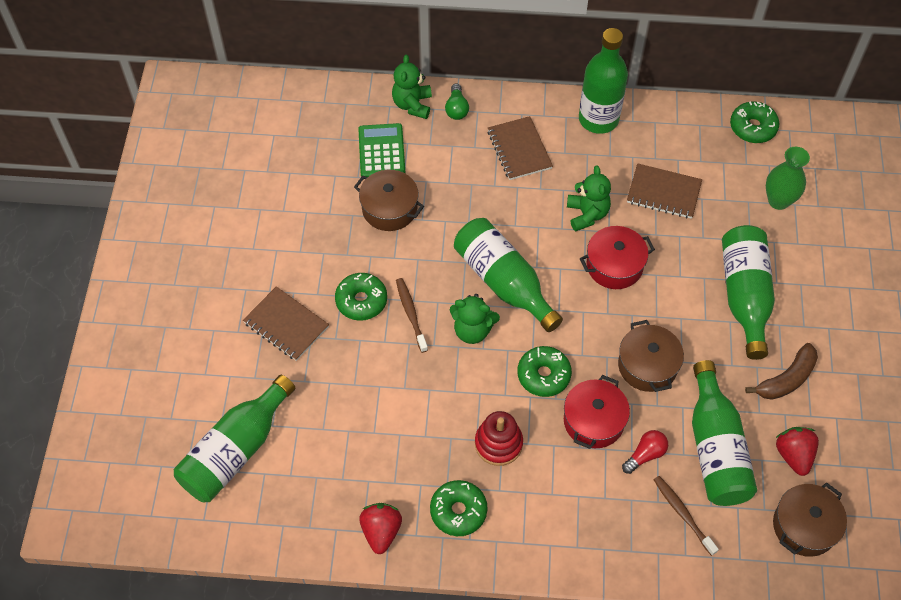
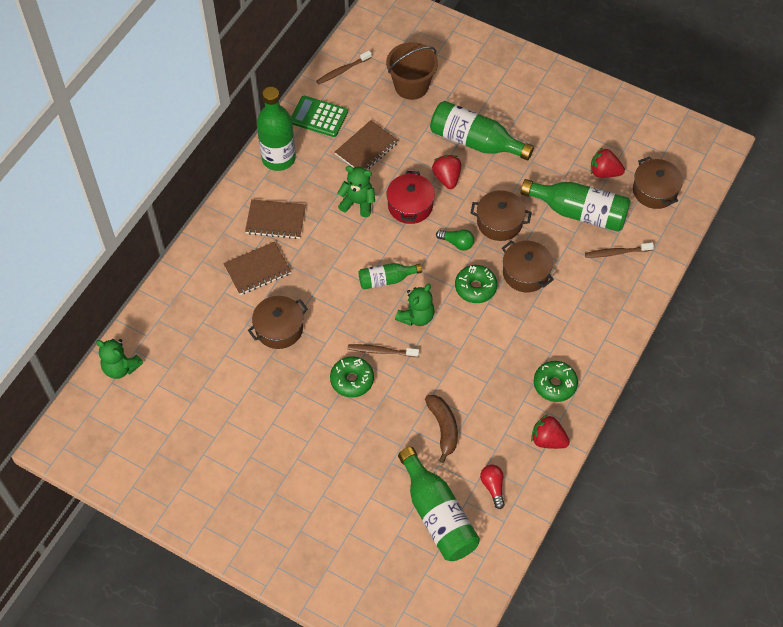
camera: 65 degrees left, 0 degrees up
brown notebook [243,286,329,361] -> brown notebook moved to [223,242,291,295]
green calculator [358,123,406,177] -> green calculator moved to [291,96,348,137]
green teddy bear [392,55,432,119] -> green teddy bear moved to [96,339,143,379]
green light bulb [445,83,469,120] -> green light bulb moved to [436,229,474,250]
green bottle [454,218,563,332] -> green bottle [359,263,422,289], size x0.57
red stacking toy [475,411,523,466] -> none
red pot [564,375,630,449] -> brown pot [502,240,554,292]
red light bulb [622,430,668,474] -> red light bulb moved to [480,465,505,509]
green donut [730,102,779,143] -> brown toothbrush [316,51,372,84]
brown banana [745,343,818,400] -> brown banana moved to [425,395,458,463]
green vase [766,147,810,210] -> brown bucket [386,42,438,100]
none -> red strawberry [432,155,461,189]

